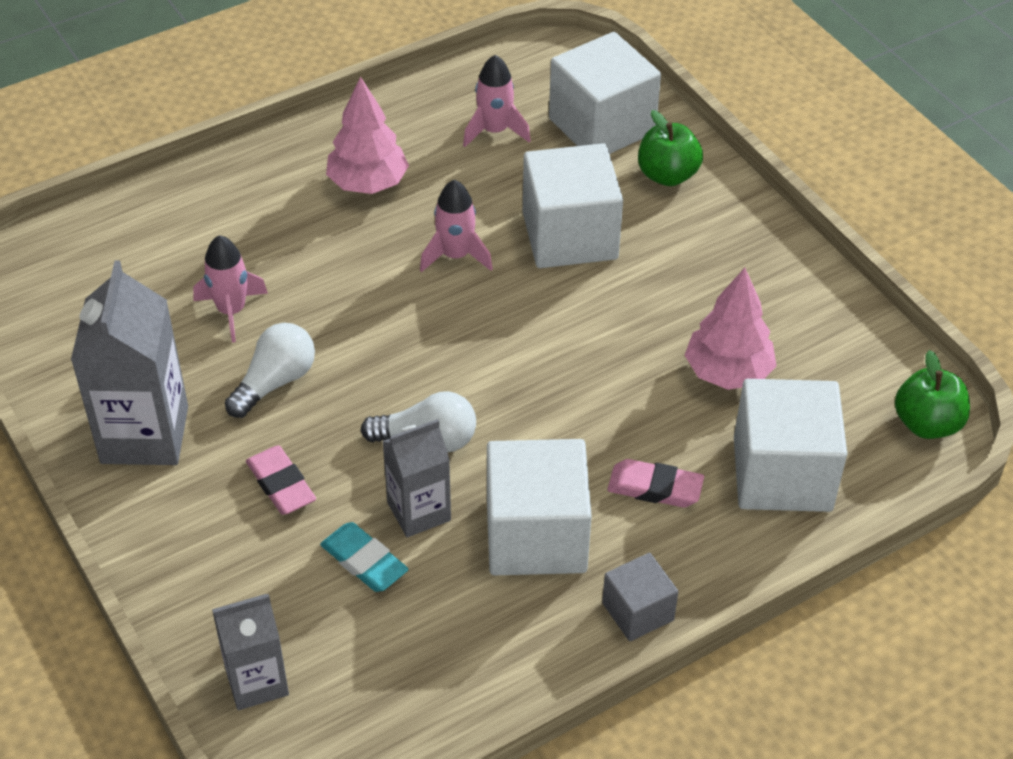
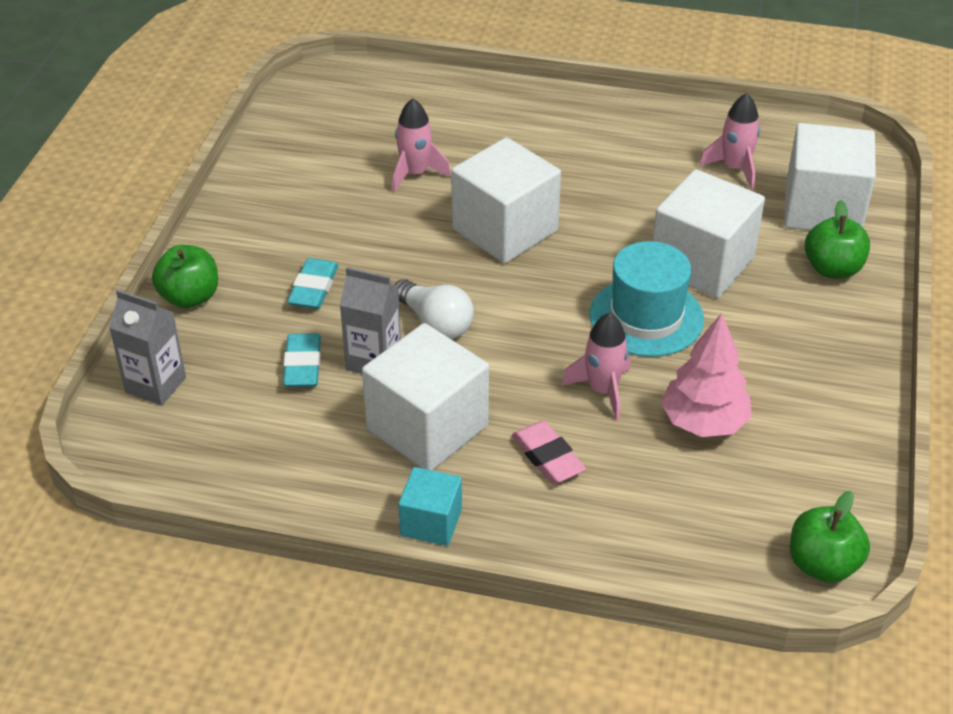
camera: 45 degrees right, 5 degrees down
grey carton [71,260,188,465] -> none
white light bulb [225,323,315,418] -> none
pink eraser [246,445,316,515] -> turquoise eraser [287,258,338,309]
pink tree [326,76,409,194] -> none
pink rocket [420,180,493,272] -> pink rocket moved to [561,313,630,421]
grey cube [602,553,678,641] -> turquoise cube [398,467,462,546]
white cube [734,379,847,512] -> white cube moved to [451,137,561,263]
none -> green apple [152,245,218,308]
none -> turquoise hat [589,241,704,357]

